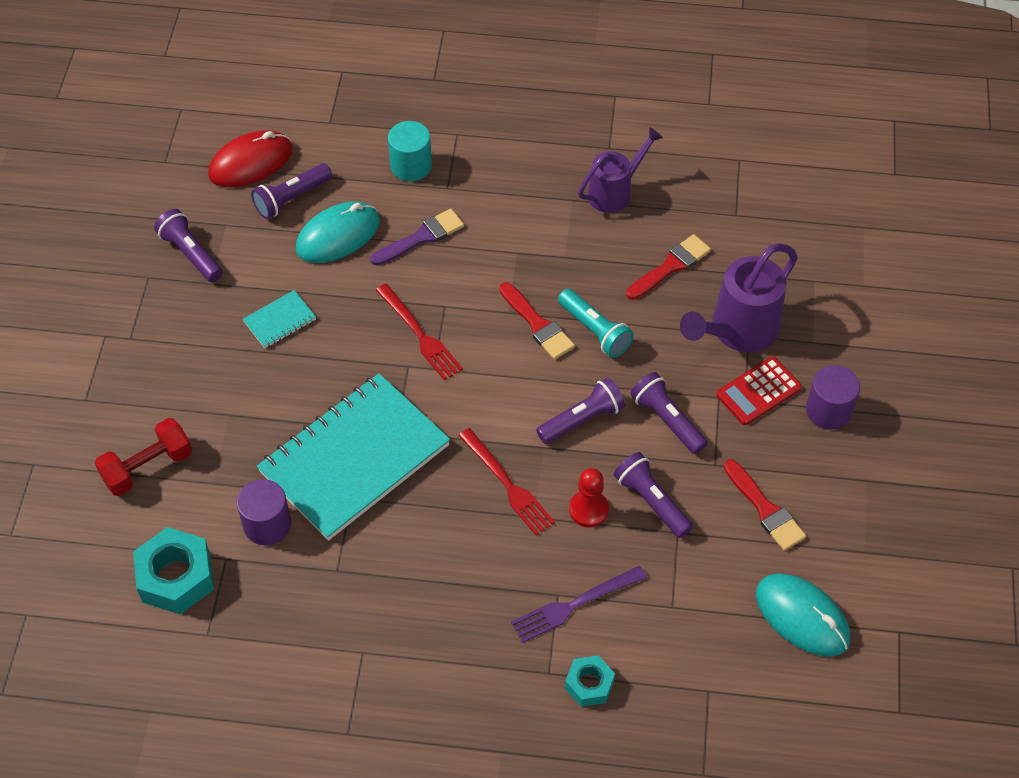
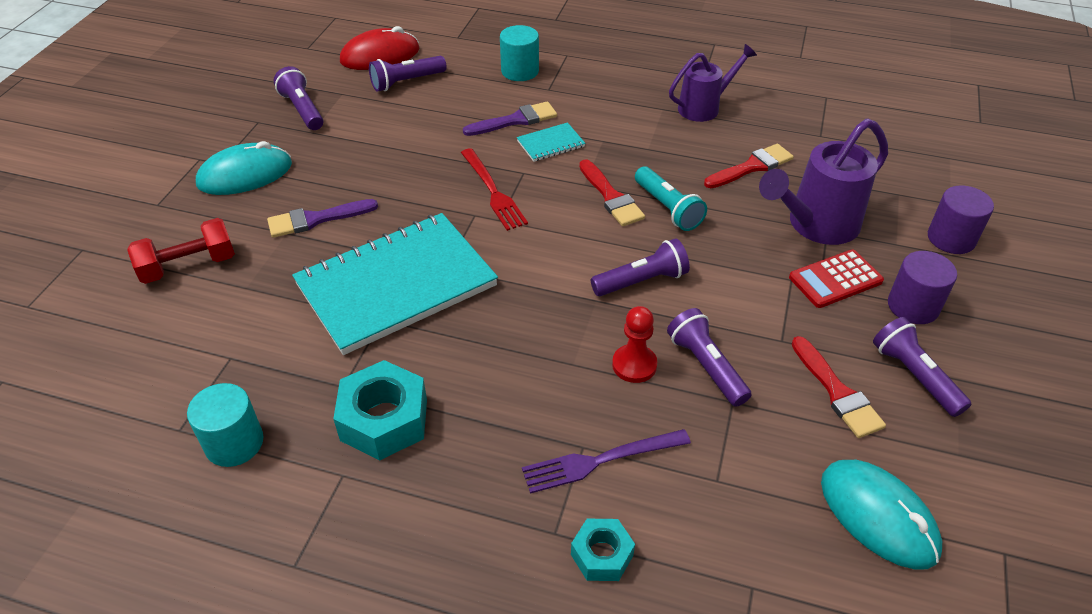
camera: 10 degrees right, 10 degrees down
turquoise nut [133,527,214,614] -> turquoise nut moved to [333,360,427,461]
purple cylinder [237,479,291,545] -> purple cylinder moved to [928,185,994,254]
turquoise notebook [243,290,316,348] -> turquoise notebook moved to [517,122,585,162]
turquoise mouse [296,202,380,263] -> turquoise mouse moved to [196,141,292,195]
red fork [458,428,555,536] -> none
purple flashlight [630,372,708,454] -> purple flashlight moved to [873,317,971,417]
none -> turquoise cylinder [187,383,264,467]
none -> purple brush [267,199,378,238]

